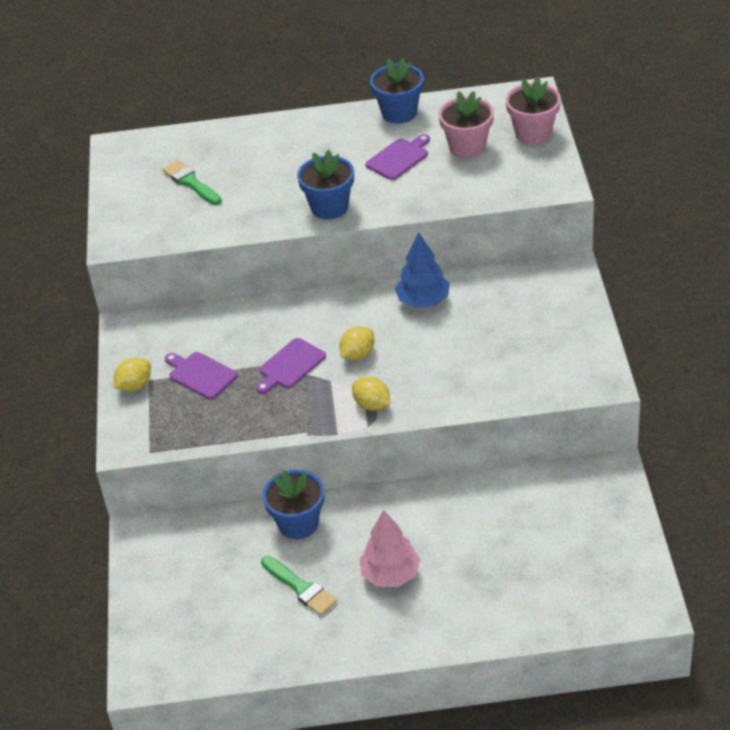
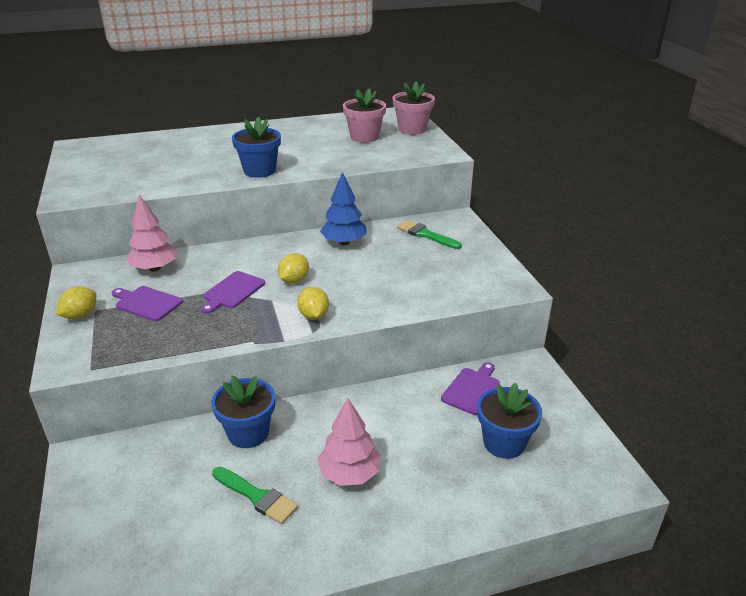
camera: 15 degrees left, 10 degrees down
green brush [162,160,222,205] -> green brush moved to [397,220,462,249]
yellow lemon [352,376,390,411] -> yellow lemon turned 45 degrees clockwise [297,287,329,320]
purple cutting board [365,134,430,180] -> purple cutting board moved to [441,362,500,415]
blue flower pot [370,58,424,124] -> blue flower pot moved to [477,383,542,459]
none -> pink tree [126,195,177,272]

